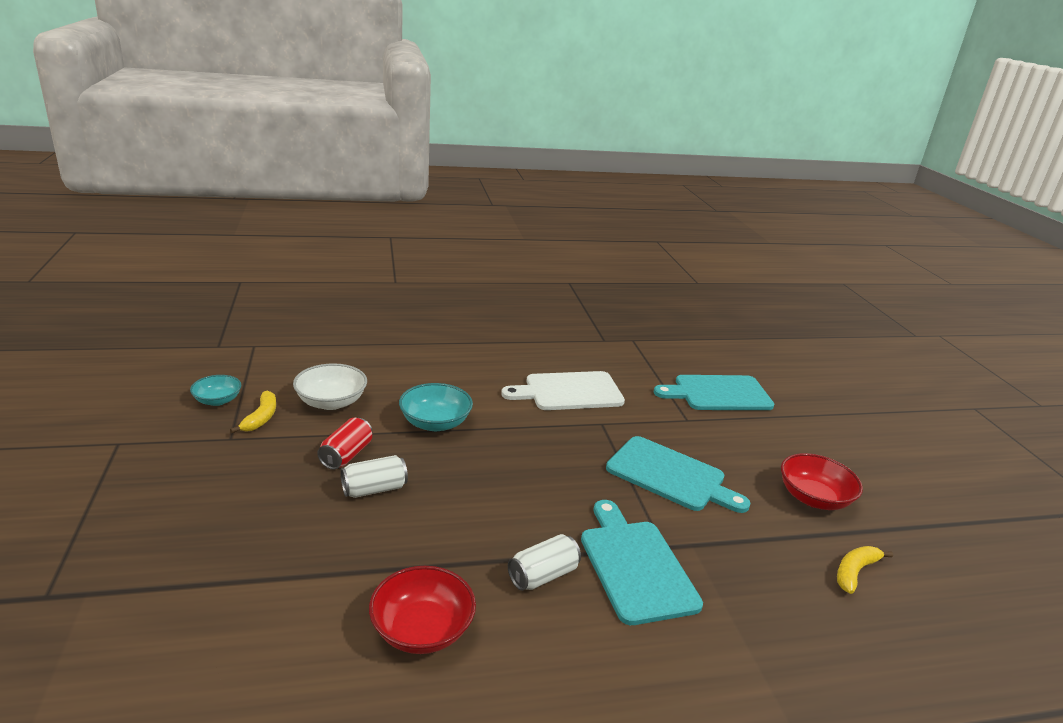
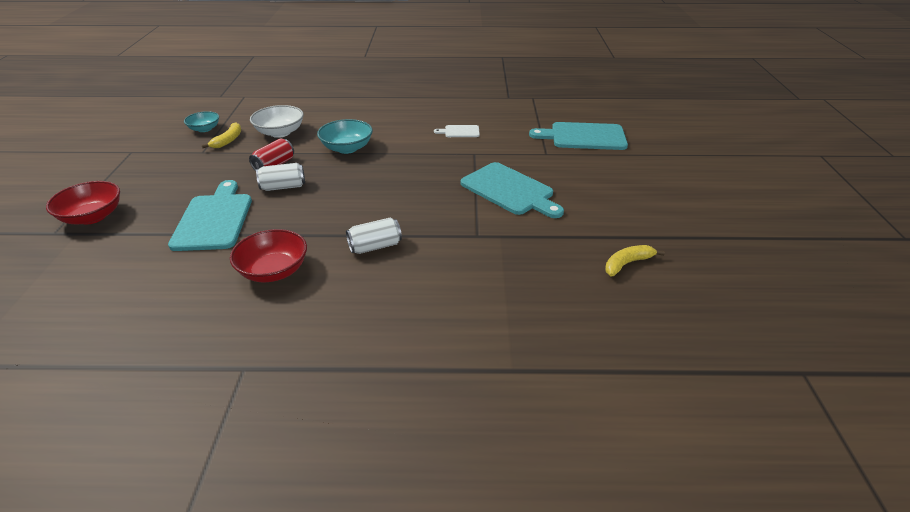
camera: 15 degrees right, 10 degrees up
white cutting board [501,371,625,410] -> white cutting board [434,125,480,137], size x0.49
turquoise cutting board [581,500,703,625] -> turquoise cutting board moved to [168,180,252,251]
red bowl [781,453,863,510] -> red bowl moved to [46,181,120,225]

